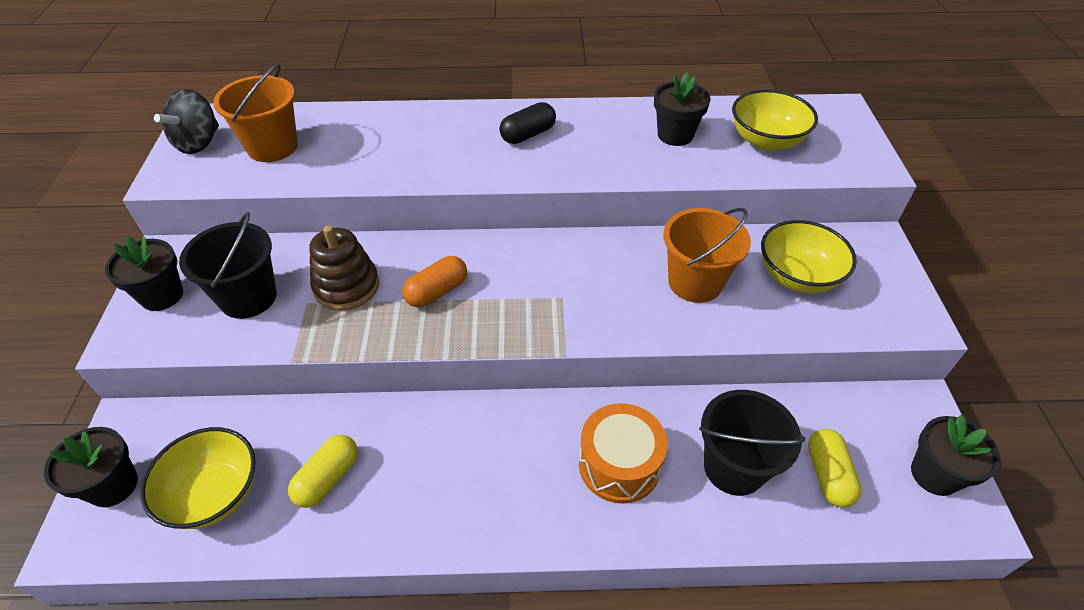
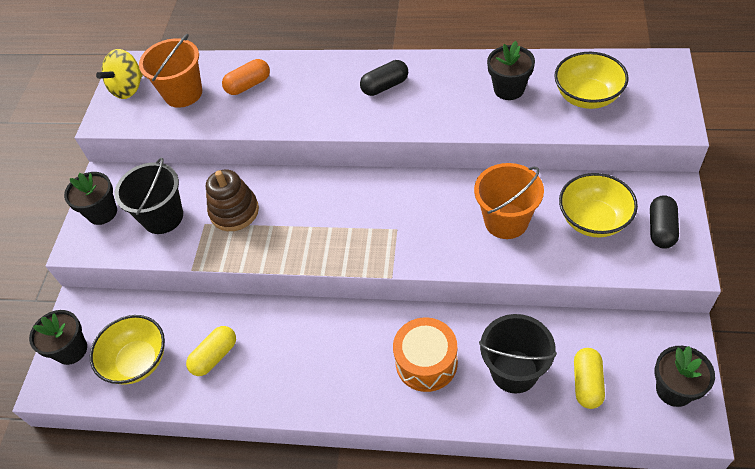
camera: 15 degrees right, 5 degrees up
black spinning top [154,89,219,154] -> yellow spinning top [96,49,143,99]
orange capsule [402,256,467,307] -> orange capsule moved to [222,59,270,95]
none -> black capsule [650,195,679,249]

